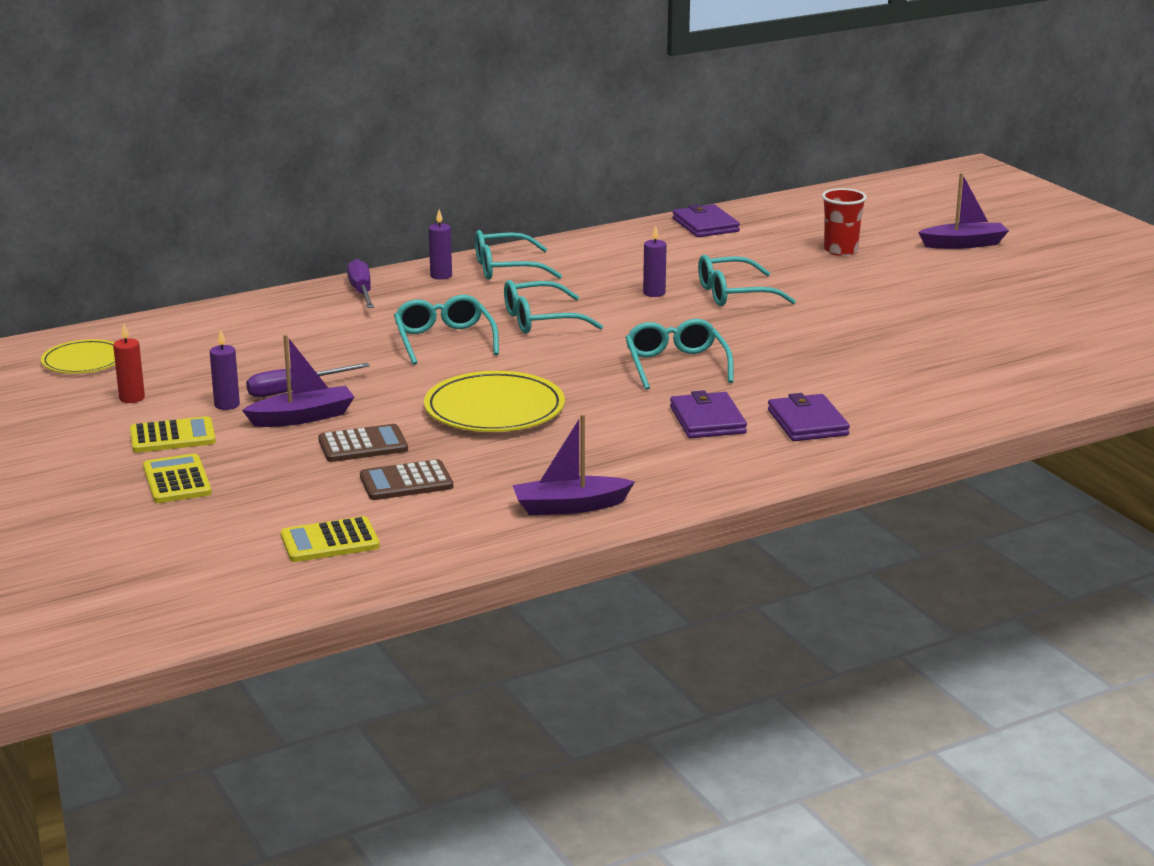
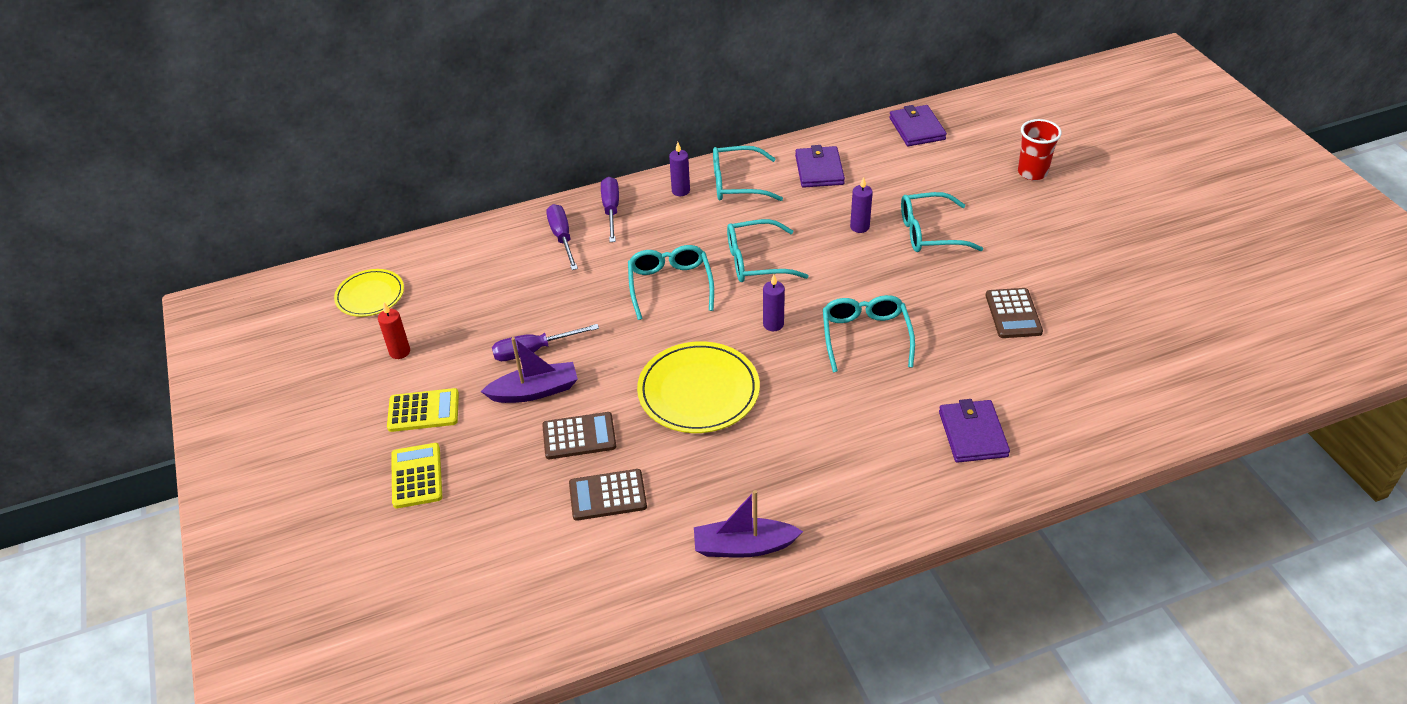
camera: 10 degrees right, 20 degrees up
purple candle [210,329,240,410] -> purple candle moved to [763,275,785,331]
yellow calculator [281,516,380,562] -> none
purple wallet [670,390,747,438] -> purple wallet moved to [795,145,845,188]
purple boat [918,173,1009,249] -> none
none -> purple screwdriver [546,204,578,270]
none -> brown calculator [985,288,1043,338]

